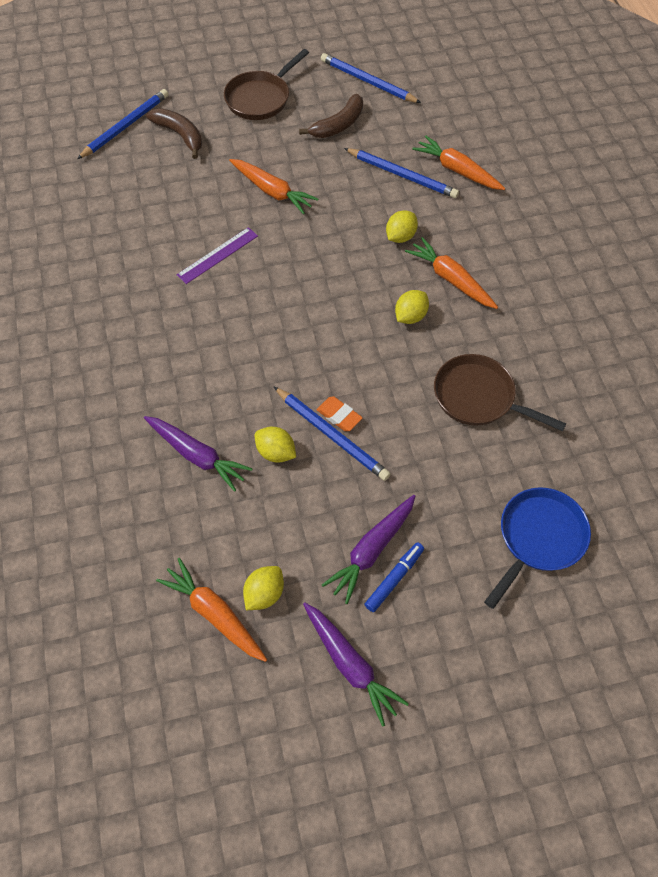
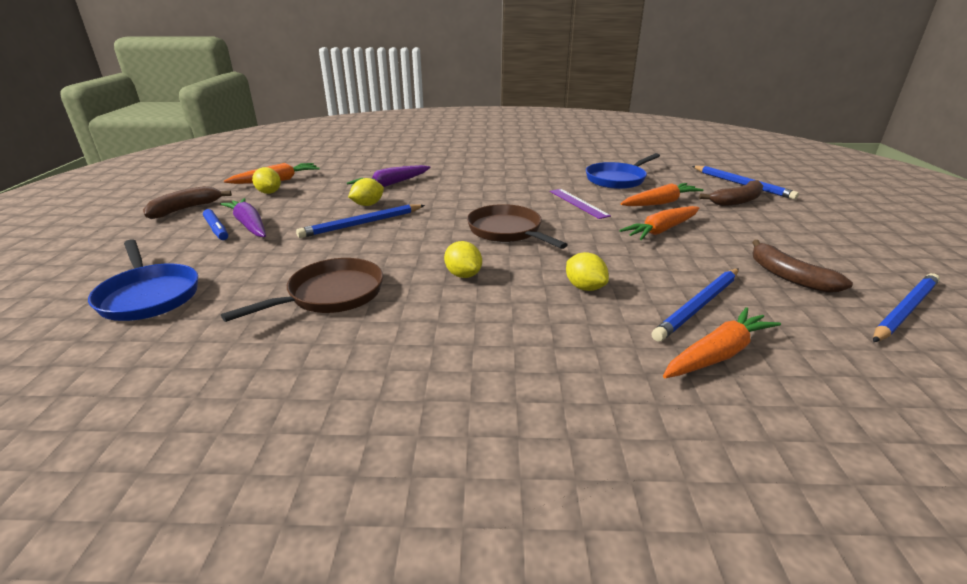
camera: 105 degrees right, 30 degrees down
brown pan [224,49,309,120] -> brown pan moved to [467,204,568,249]
purple carrot [303,603,409,727] -> brown banana [143,186,232,219]
orange eraser [317,396,362,431] -> none
orange carrot [405,237,498,309] -> orange carrot moved to [620,183,704,206]
none -> blue pan [586,153,660,189]

